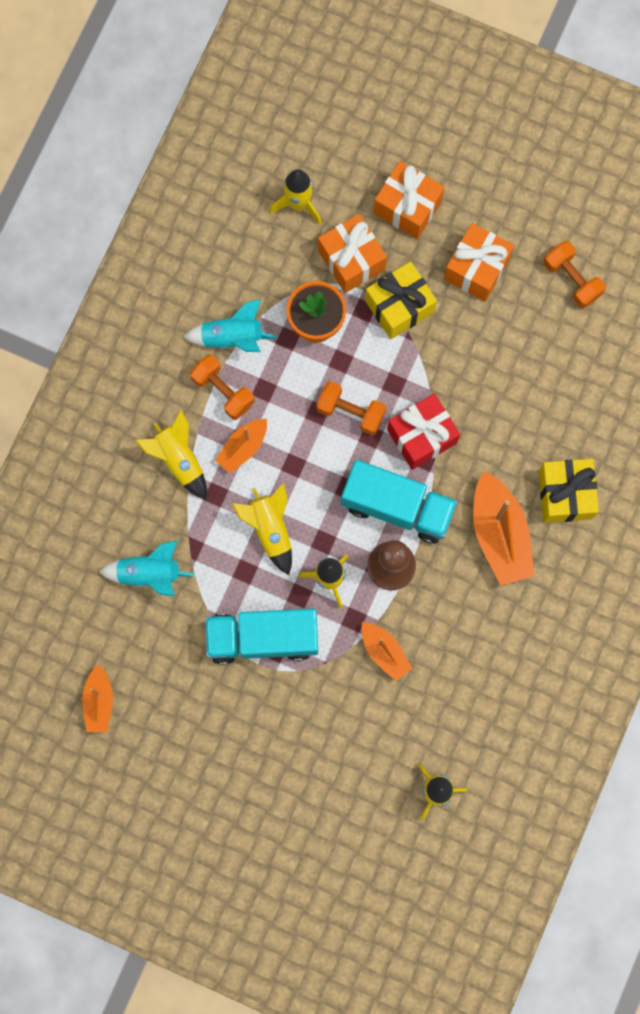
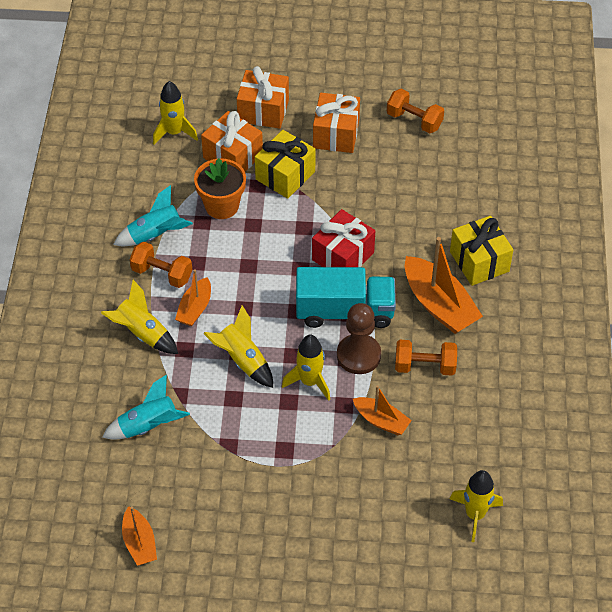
camera: 20 degrees left, 25 degrees down
turquoise truck [205,609,318,665] -> none
orange dumbbell [317,381,386,435] -> orange dumbbell moved to [395,340,457,376]

